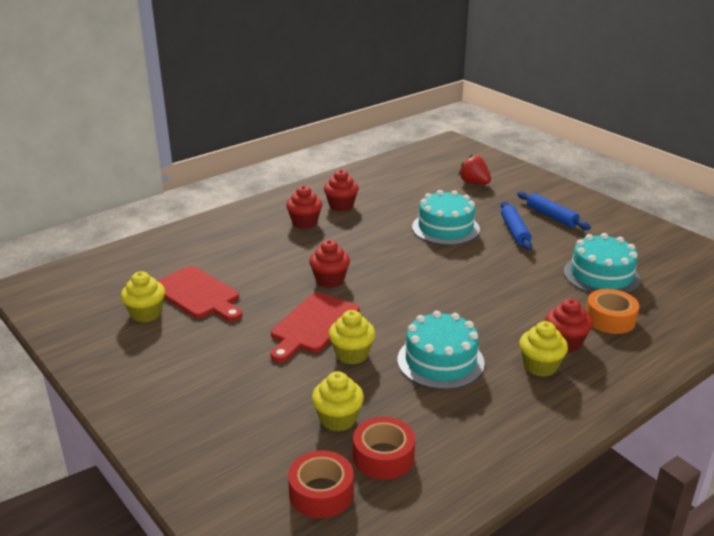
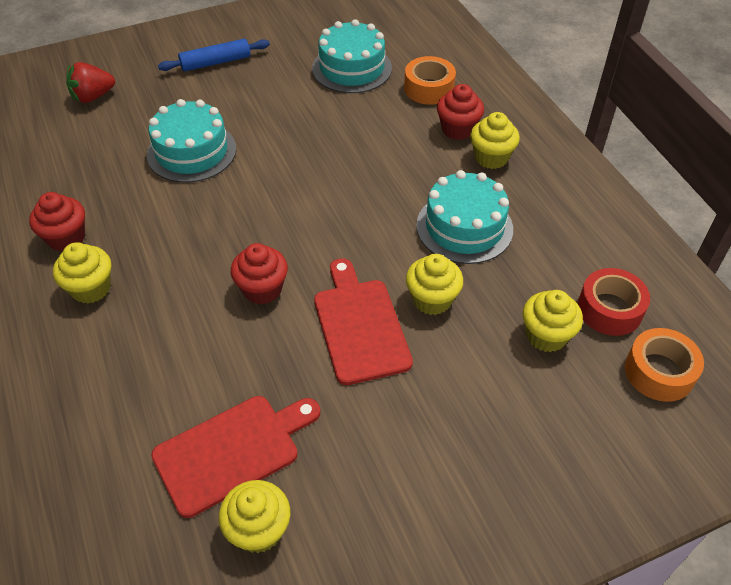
camera: 75 degrees left, 20 degrees up
red cutting board [270,292,359,362] -> red cutting board turned 150 degrees counterclockwise [314,258,413,385]
red cupcake [286,185,322,229] -> yellow cupcake [53,242,111,304]
red tape [288,450,354,519] -> orange tape [625,328,704,402]
blue rolling pin [501,201,532,251] -> none

